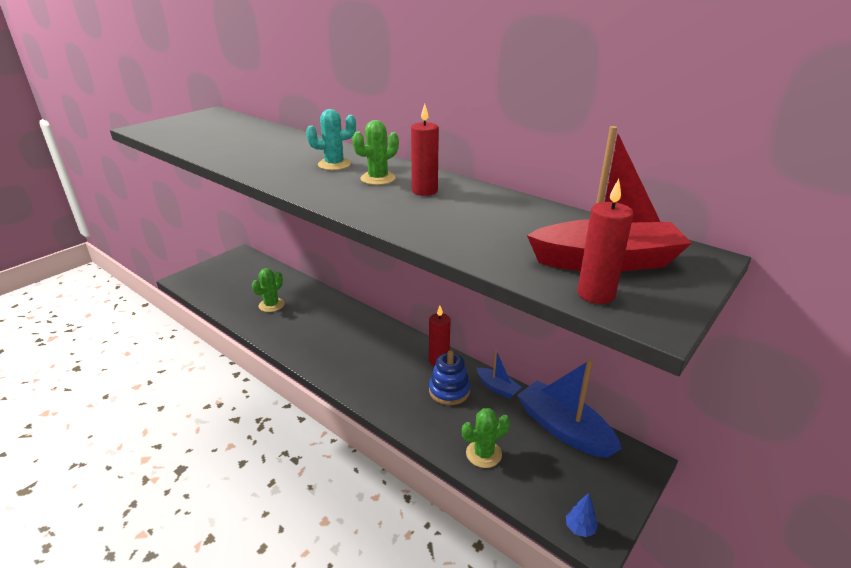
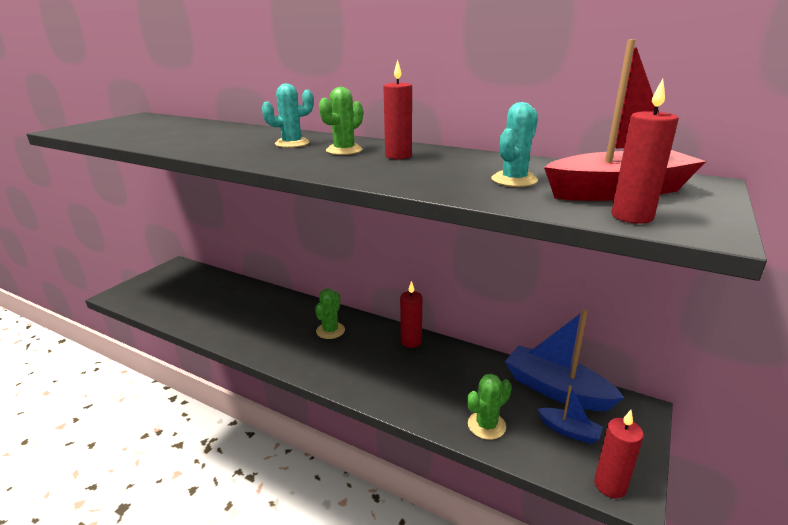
camera: 10 degrees left, 5 degrees down
green cactus [252,268,285,312] -> green cactus moved to [315,288,345,339]
blue stacking toy [429,350,470,405] -> none
blue boat [477,350,522,399] -> blue boat moved to [538,385,603,444]
blue tree [566,493,598,537] -> red candle [594,410,644,498]
none -> turquoise cactus [491,102,538,187]

